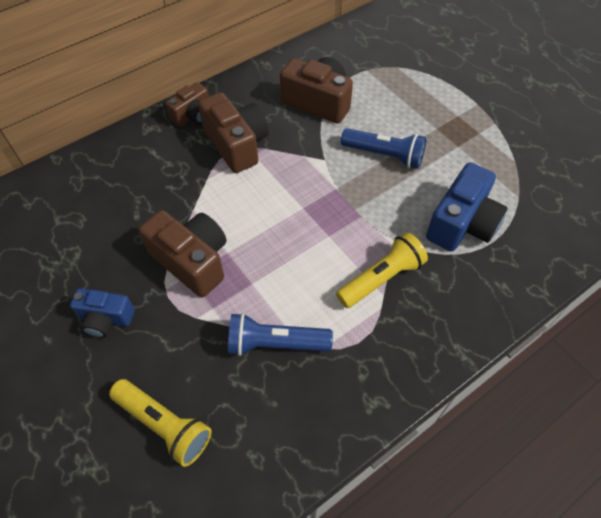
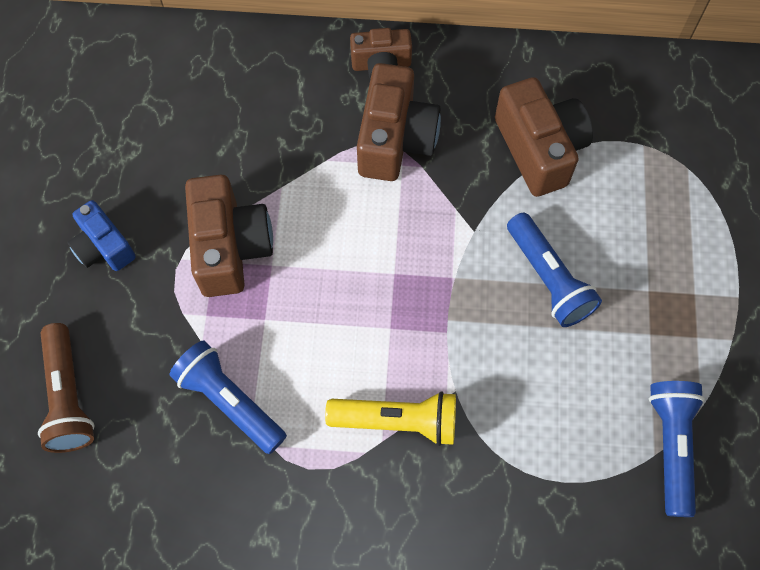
camera: 40 degrees right, 10 degrees up
yellow flashlight [109,379,211,467] -> brown flashlight [38,323,95,453]
blue camera [426,162,508,252] -> none
none -> blue flashlight [649,381,705,517]

